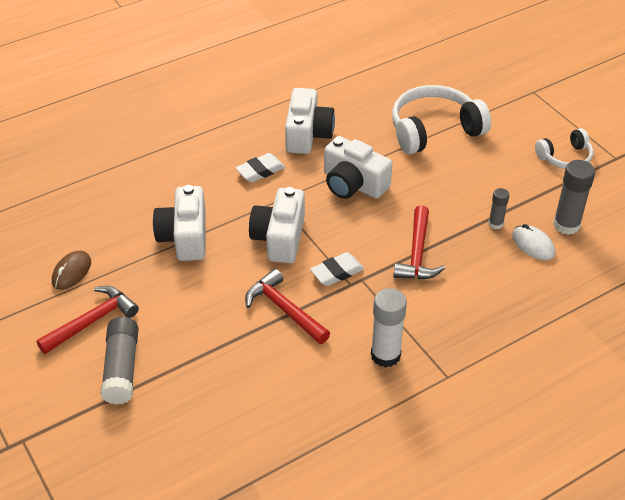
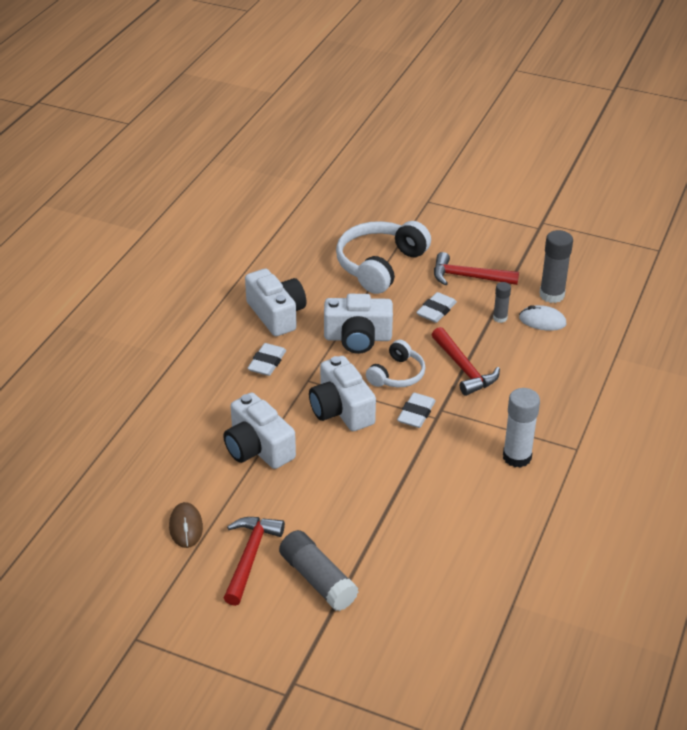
camera: 35 degrees left, 5 degrees down
red hammer [245,269,330,344] -> red hammer moved to [434,252,519,285]
white headphones [535,128,594,169] -> white headphones moved to [366,340,426,387]
none -> white eraser [416,292,457,323]

